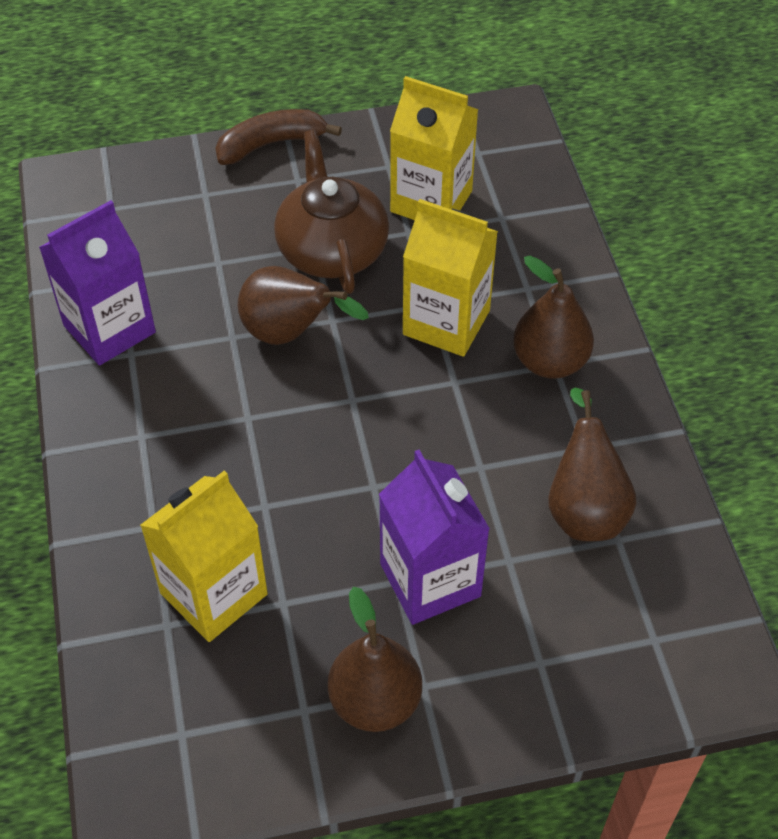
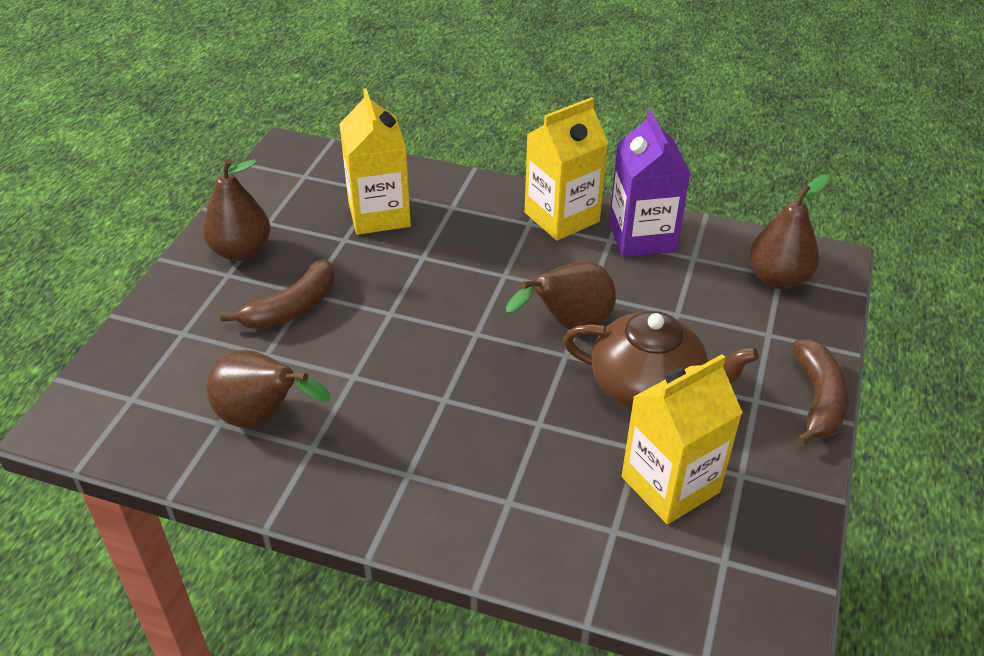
camera: 120 degrees right, 10 degrees down
purple carton [379,450,490,625] -> brown banana [220,259,335,330]
yellow carton [403,199,498,357] -> yellow carton moved to [525,97,609,241]
brown pear [513,256,594,379] -> brown pear moved to [749,174,831,289]

